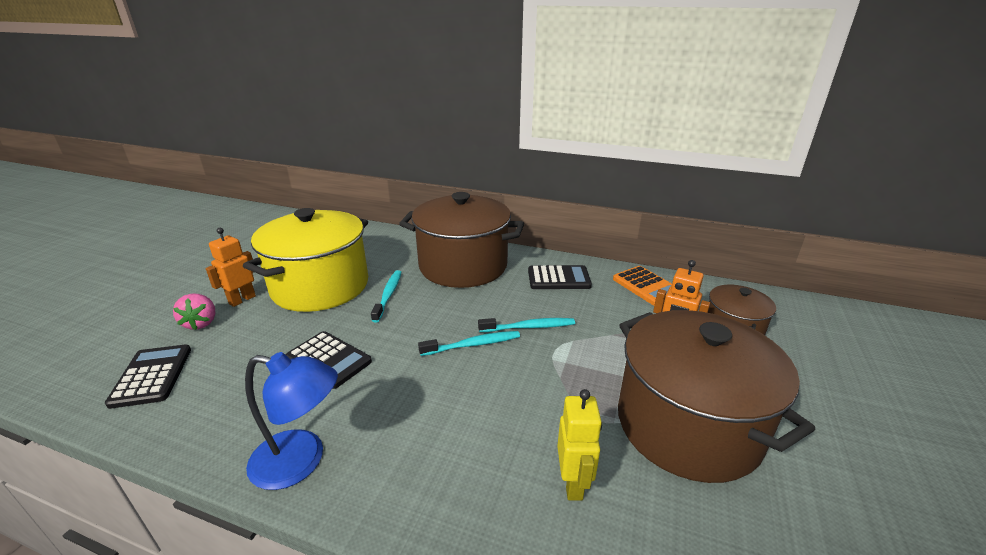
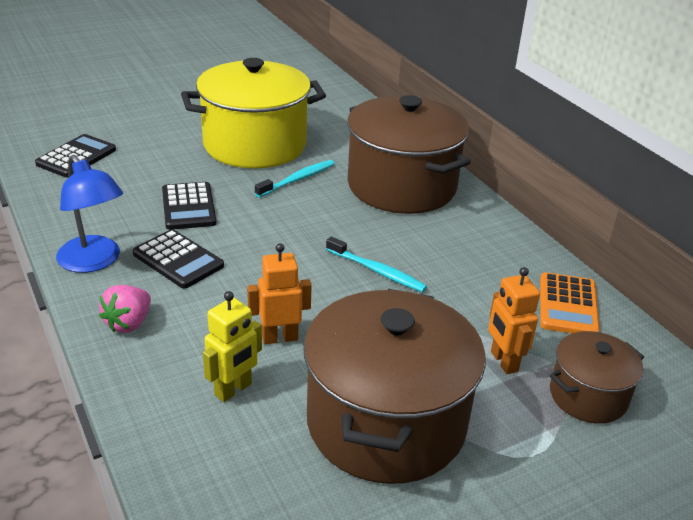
camera: 40 degrees right, 5 degrees up
pink strawberry [173,294,215,330] -> pink strawberry moved to [99,285,151,333]
orange robot [206,228,256,307] -> orange robot moved to [247,243,312,344]
turquoise toothbrush [418,331,520,356] -> none
black calculator [528,265,592,289] -> black calculator moved to [133,229,224,289]

